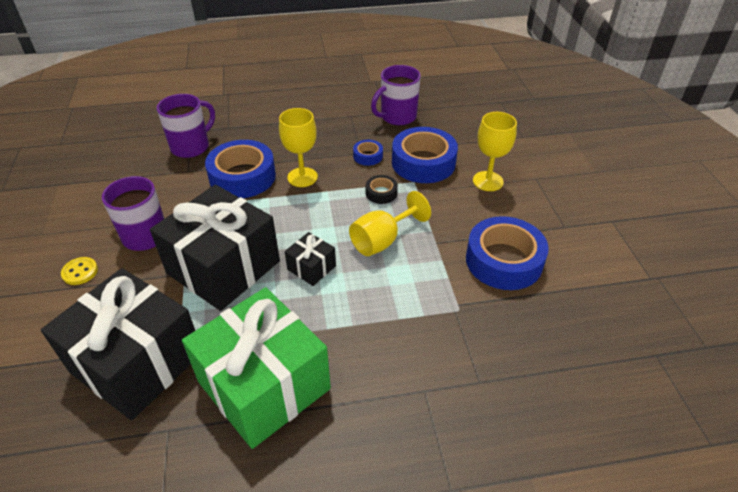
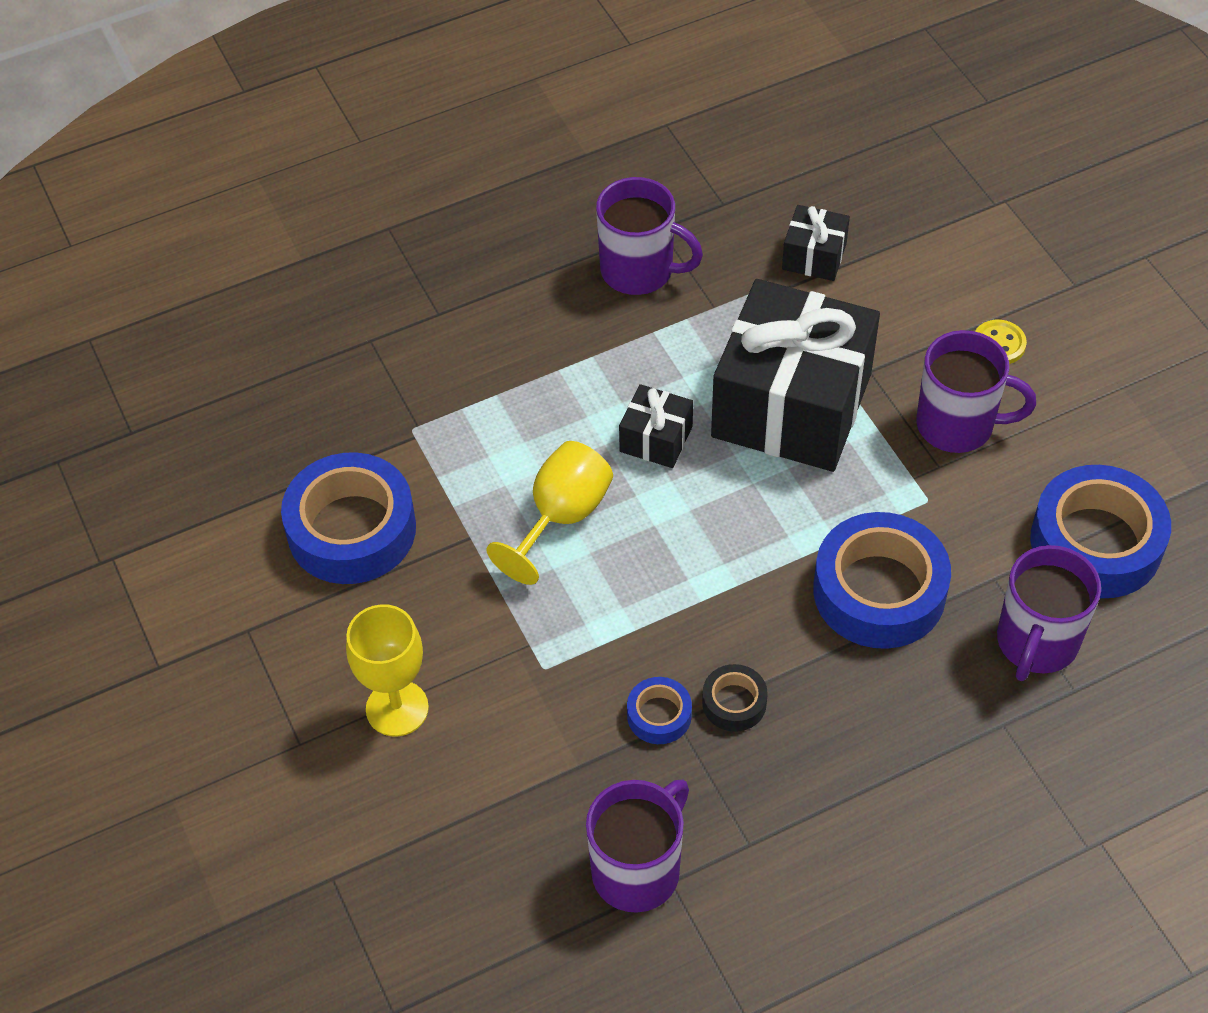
camera: 165 degrees right, 10 degrees up
black gift [41,268,195,420] -> black gift [782,205,850,281], size x0.43
green gift [182,287,331,449] -> purple mug [596,177,703,295]
yellow goblet [279,108,318,187] -> none
black tape [366,175,398,204] -> black tape moved to [702,664,768,732]
blue tape [392,127,458,183] -> blue tape moved to [1030,465,1171,598]

